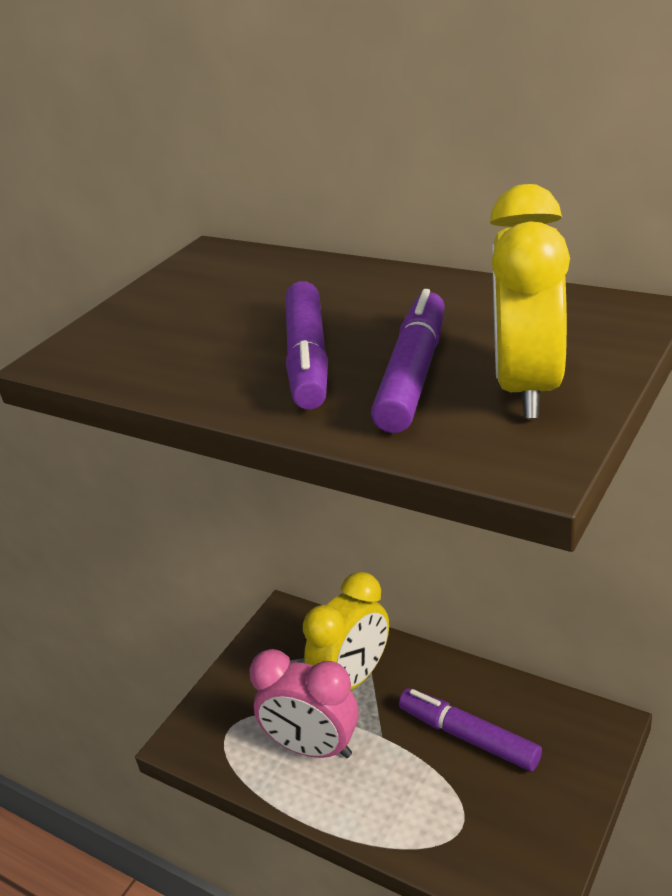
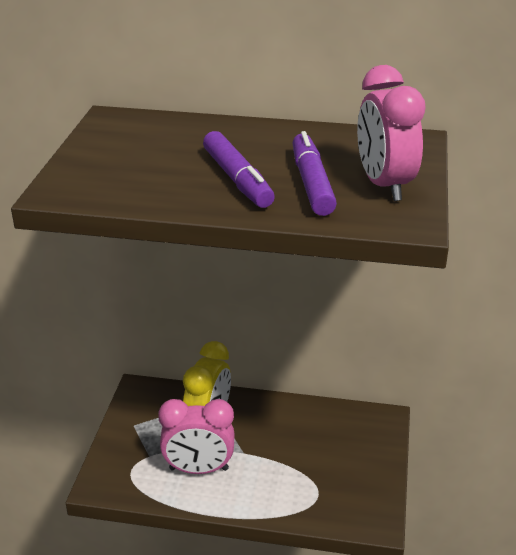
camera: 25 degrees left, 0 degrees up
purple marker [399,688,542,771] -> none
yellow clock [490,184,570,418] -> pink clock [357,65,426,201]

